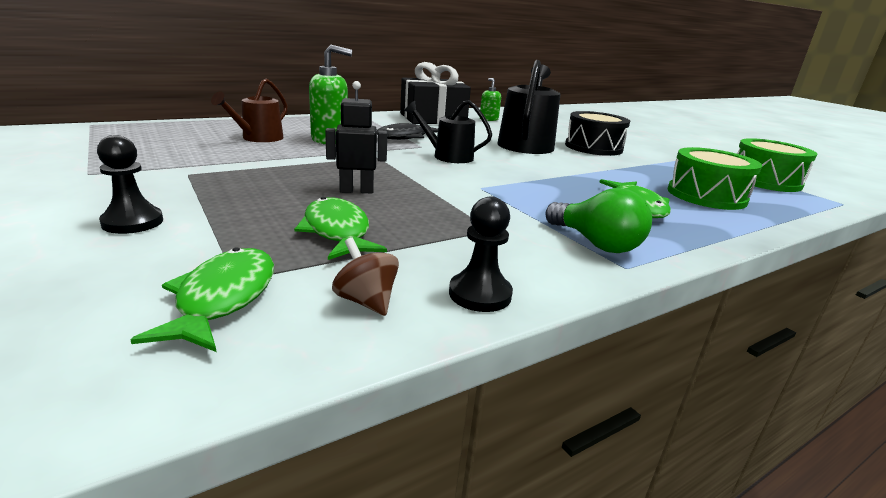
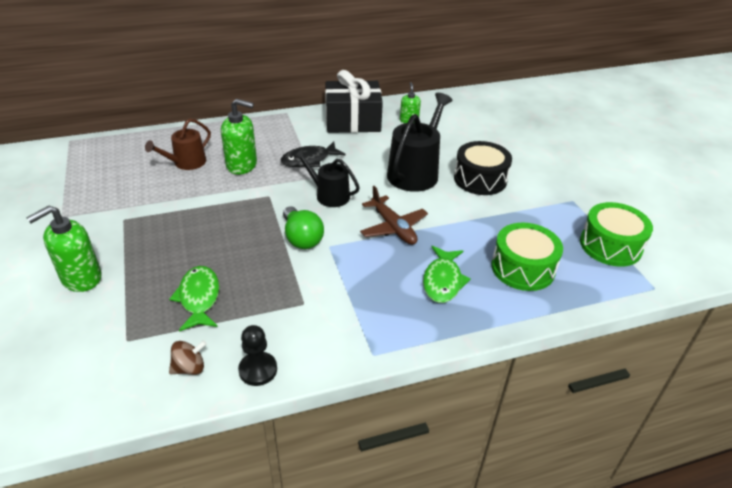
camera: 15 degrees right, 15 degrees up
black pawn [97,135,163,234] -> green soap dispenser [27,205,102,292]
green fish [130,247,274,352] -> none
black robot [325,81,387,193] -> none
brown spinning top [332,238,399,316] -> brown spinning top turned 90 degrees clockwise [169,340,207,375]
green light bulb [546,188,652,253] -> green light bulb moved to [283,206,324,249]
none -> brown plane [360,186,428,245]

